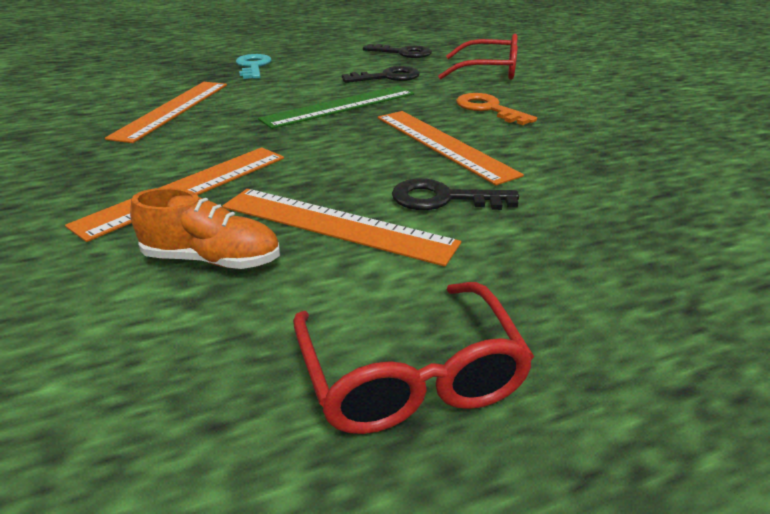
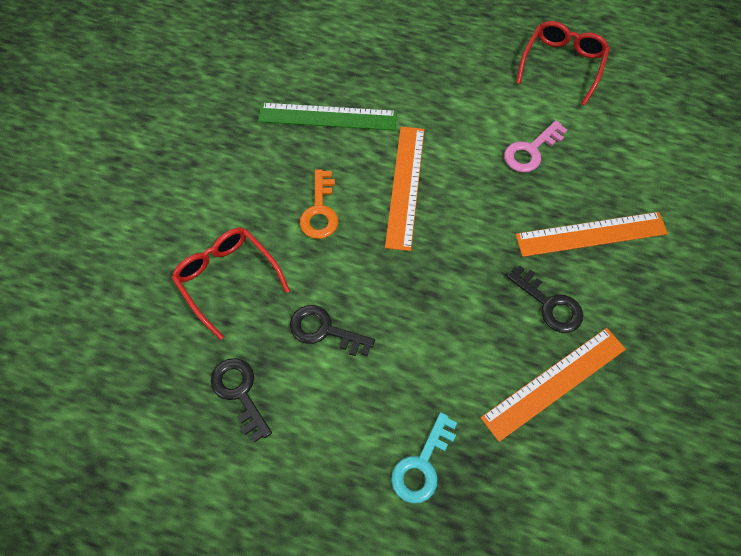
camera: 140 degrees left, 30 degrees up
orange shoe [130,188,280,269] -> none
orange ruler [222,189,461,267] -> pink key [504,120,567,172]
green ruler [258,86,414,129] -> green ruler moved to [258,103,397,130]
black key [392,178,519,210] -> black key moved to [507,265,583,333]

